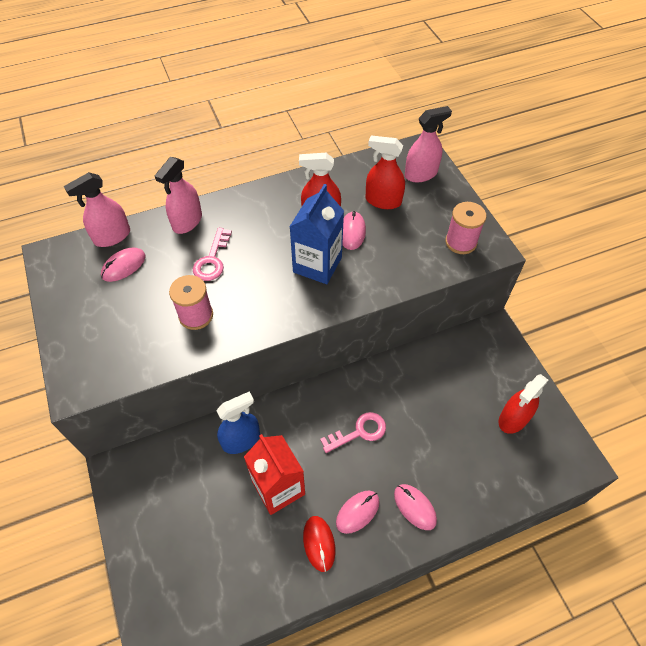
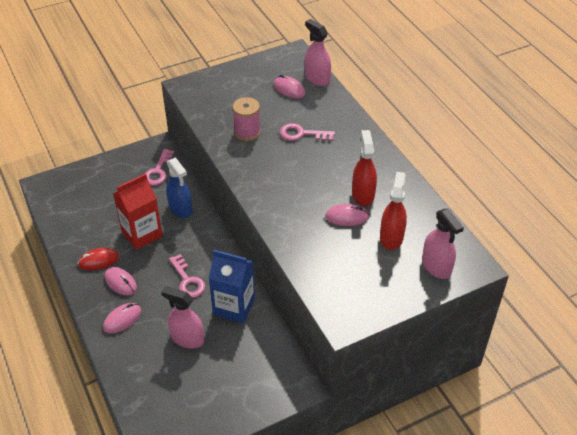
camera: 85 degrees right, 10 degrees down
pink spray bottle [155,157,202,234] -> pink spray bottle moved to [161,286,204,349]
blue carton [289,184,344,284] -> blue carton moved to [208,250,255,324]
pink spool [445,202,487,254] -> none
red spray bottle [498,374,549,434] -> none
none -> pink key [145,149,174,185]

